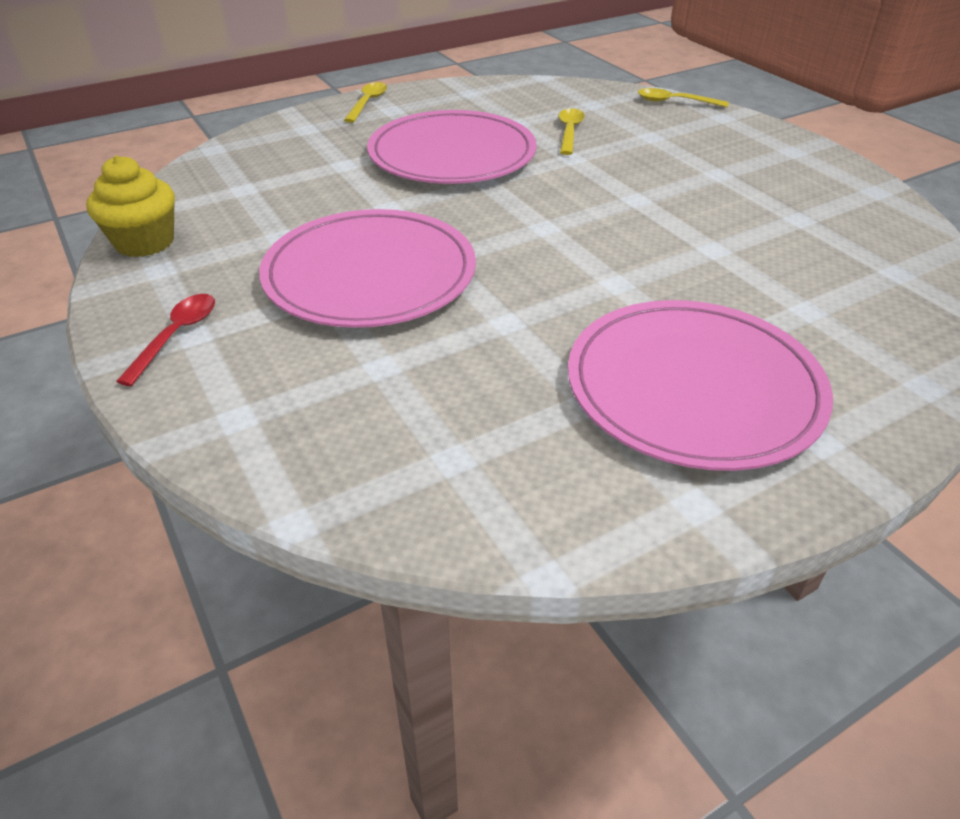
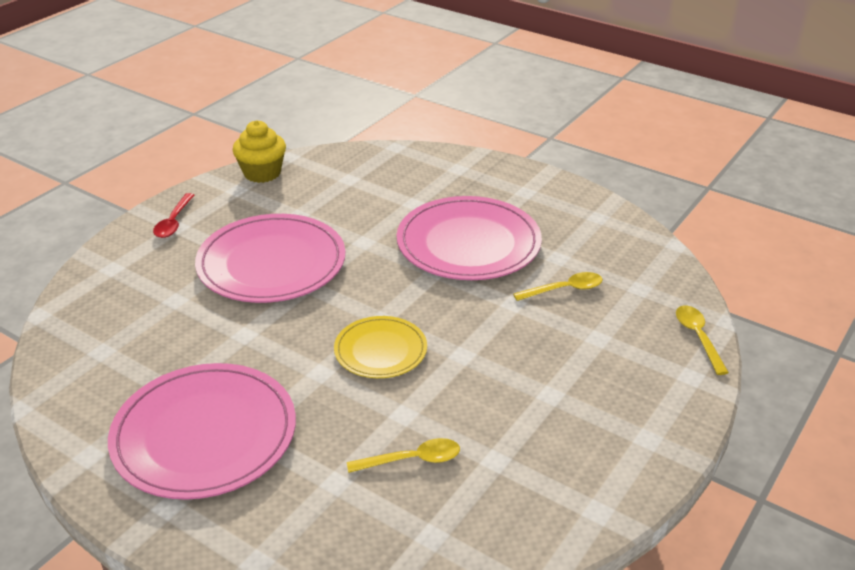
camera: 65 degrees right, 5 degrees down
red spoon [116,294,215,386] -> red spoon turned 105 degrees clockwise [153,193,194,238]
yellow spoon [344,82,387,123] -> yellow spoon moved to [347,438,460,473]
none -> yellow plate [334,316,427,378]

